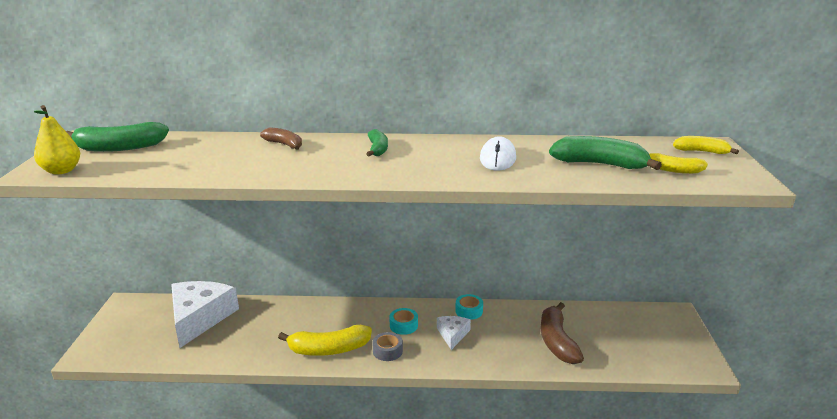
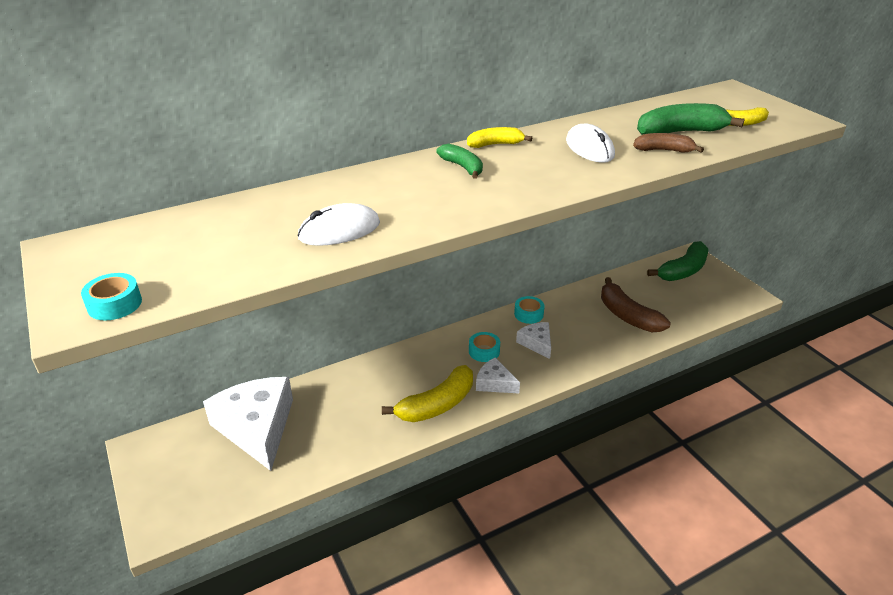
camera: 30 degrees left, 10 degrees up
yellow pear [34,105,80,175] -> turquoise tape [81,273,142,320]
green banana [66,122,169,152] -> green banana moved to [647,241,708,281]
brown banana [260,127,302,150] -> brown banana moved to [633,133,704,153]
grey tape [372,332,403,361] -> white cheese [476,358,520,393]
yellow banana [673,136,739,154] -> yellow banana moved to [467,127,532,148]
none -> white mouse [297,203,380,246]

